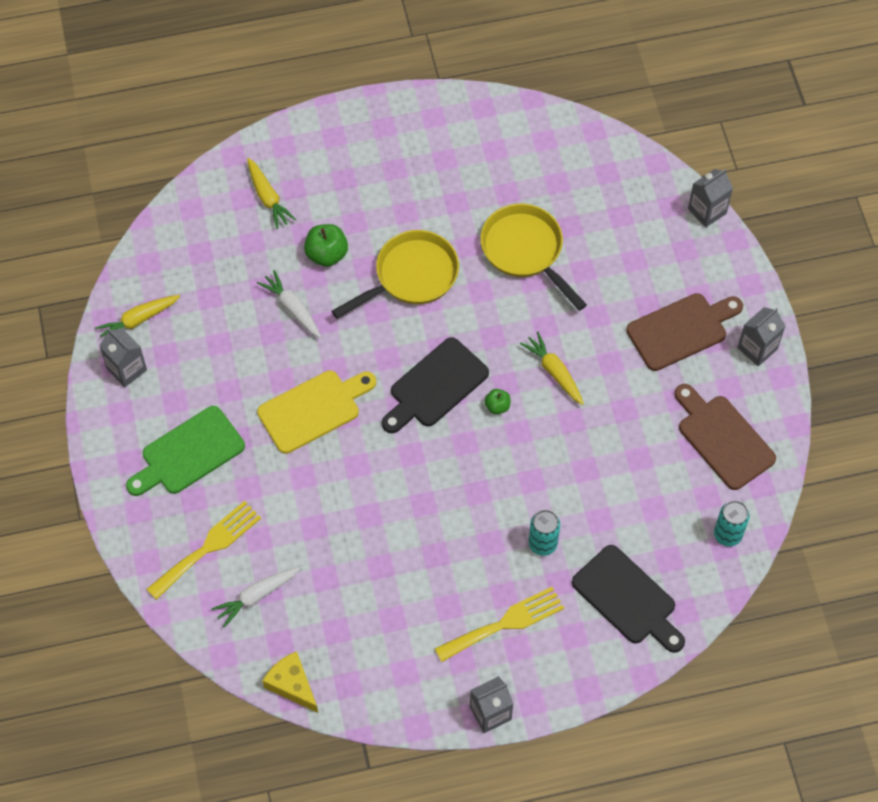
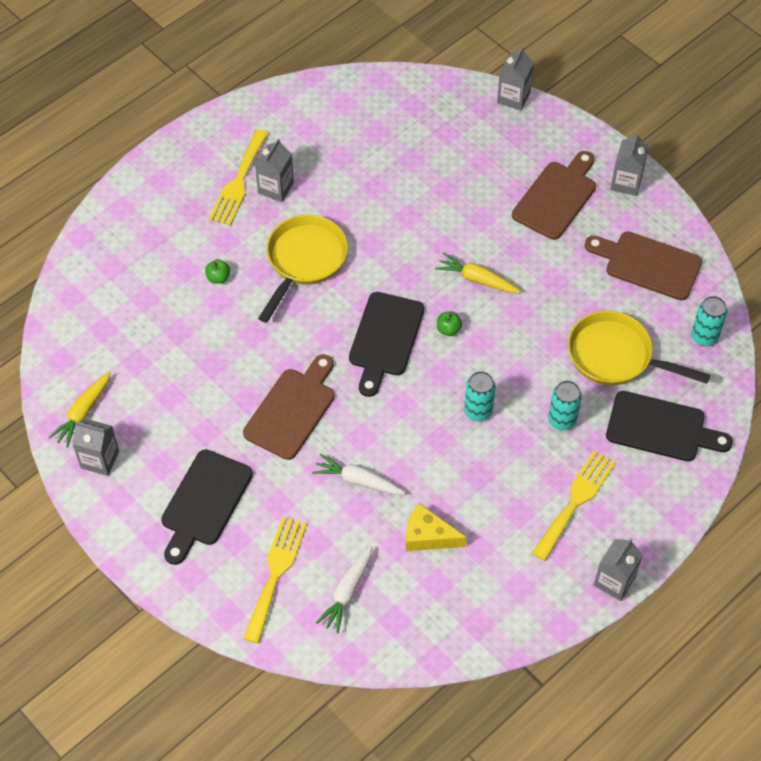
camera: 30 degrees left, 5 degrees down
green cutting board [126,406,245,496] -> black cutting board [161,449,253,565]
yellow carrot [247,158,296,229] -> none
white carrot [257,270,321,338] -> white carrot moved to [312,453,405,494]
yellow cutting board [257,370,376,454] -> brown cutting board [243,354,335,460]
yellow cheese [262,651,318,713] -> yellow cheese moved to [406,503,467,551]
green apple [304,224,348,267] -> green apple [205,259,230,284], size x0.58
yellow pan [480,204,587,311] -> yellow pan moved to [568,311,710,385]
none -> yellow fork [209,129,269,225]
none -> grey carton [255,139,294,202]
none -> turquoise can [464,371,496,421]

